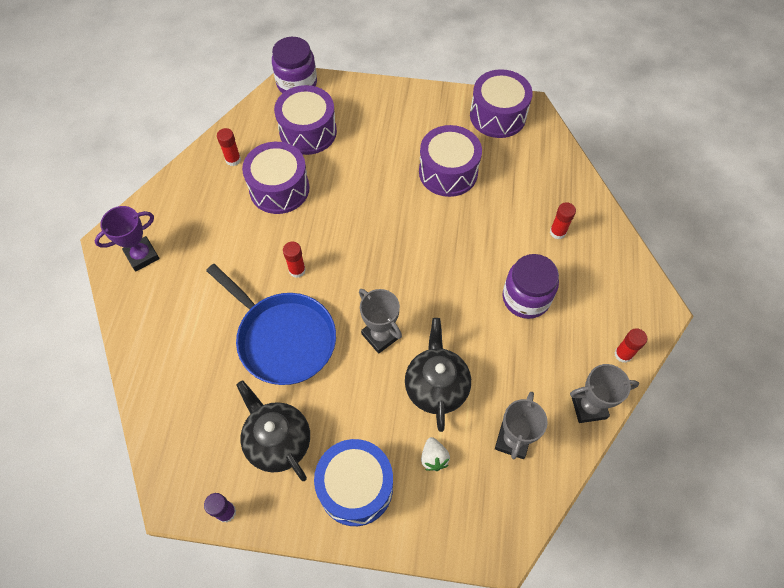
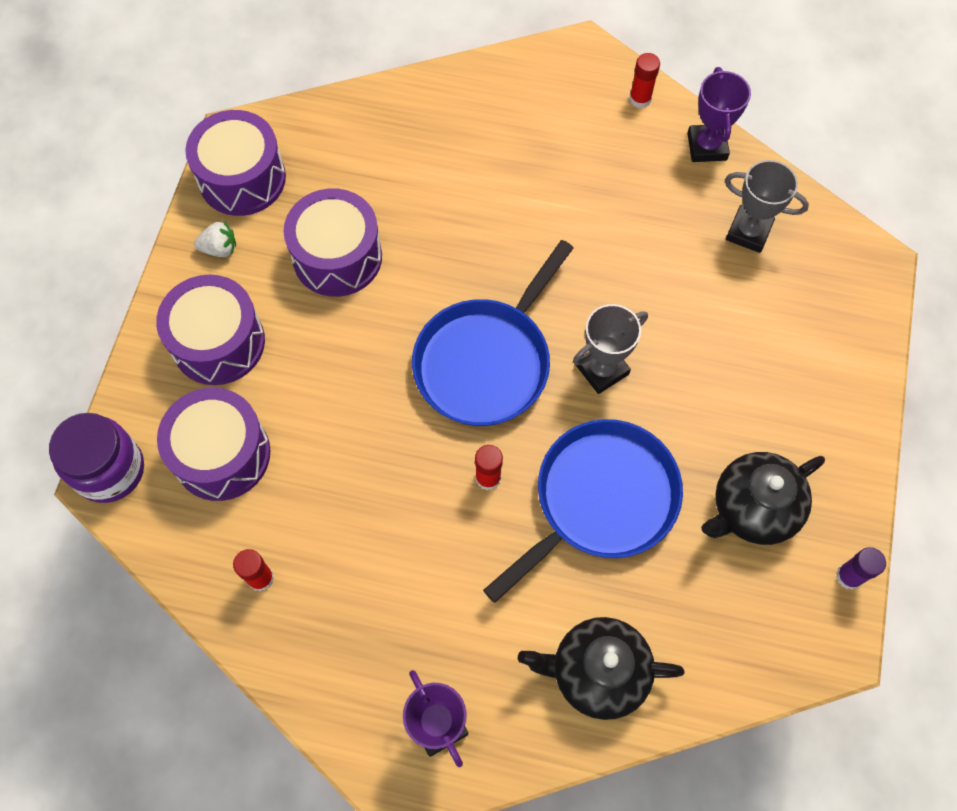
camera: 85 degrees left, 5 degrees up
purple drum [242,142,309,214] -> purple drum moved to [156,275,265,385]
blue drum [314,439,393,526] -> none
black teapot [405,318,471,432] -> black teapot moved to [518,617,685,720]
white strawberry [421,437,450,471] -> white strawberry moved to [194,221,236,257]
purple jar [503,254,559,319] -> none
red glue stick [550,202,576,240] -> none
grey trophy [570,364,639,423] -> purple trophy [687,67,751,162]
none -> blue pan [412,240,574,426]

